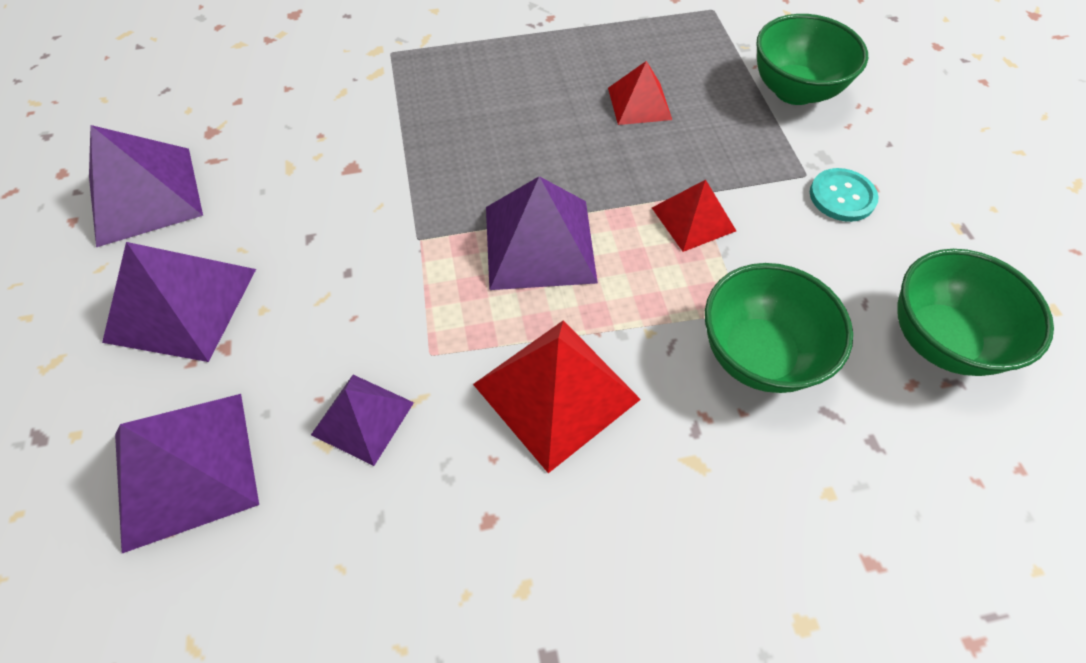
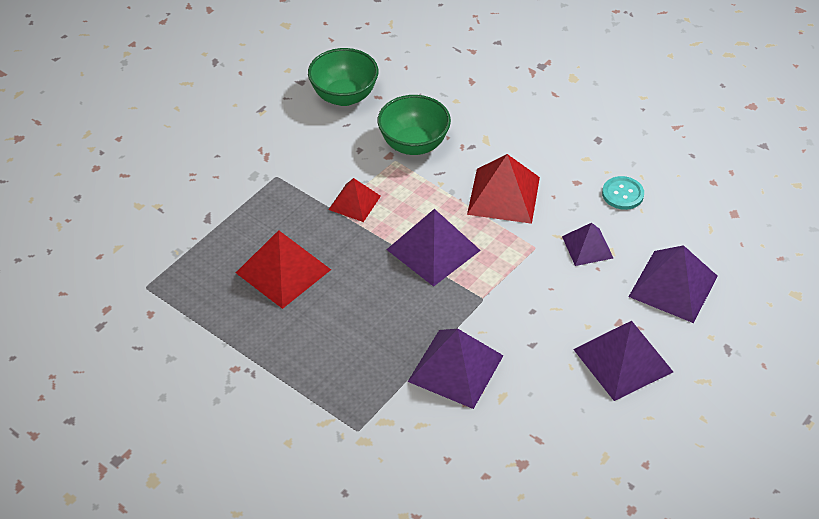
camera: 130 degrees left, 10 degrees down
purple pyramid [89,125,203,247] -> purple pyramid moved to [408,329,504,409]
red pyramid [608,61,672,125] -> red pyramid [236,230,331,309], size x1.65
green bowl [756,14,868,105] -> none
turquoise button [810,168,879,222] -> turquoise button moved to [602,176,644,210]

